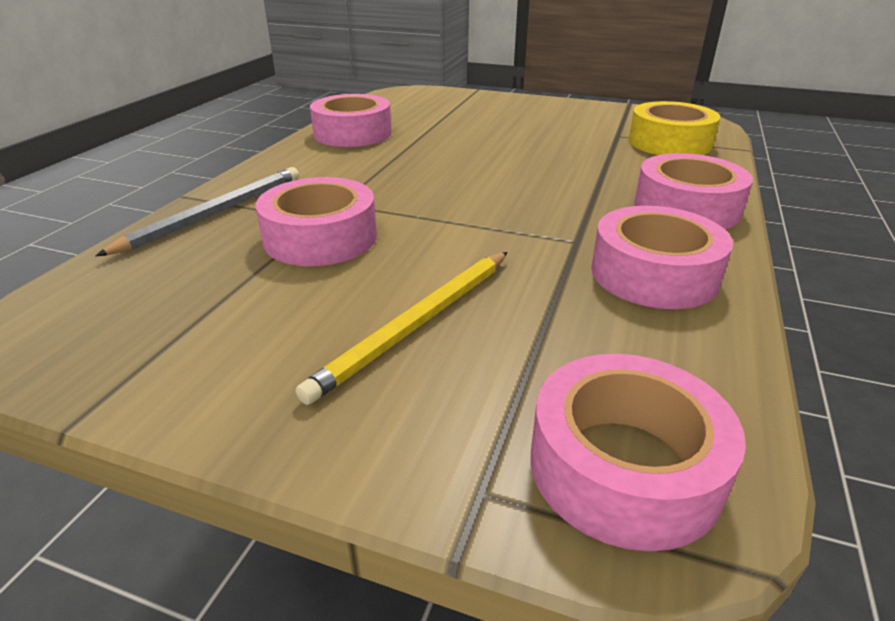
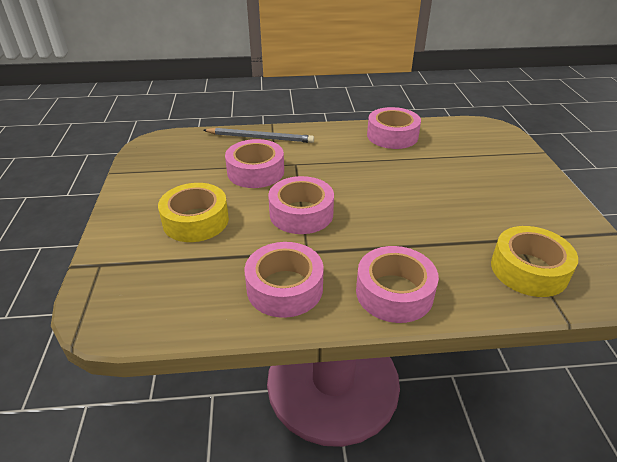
camera: 65 degrees right, 5 degrees up
yellow pencil [296,252,508,405] -> yellow tape [158,183,229,242]
pink tape [531,354,746,551] -> pink tape moved to [268,176,334,234]

